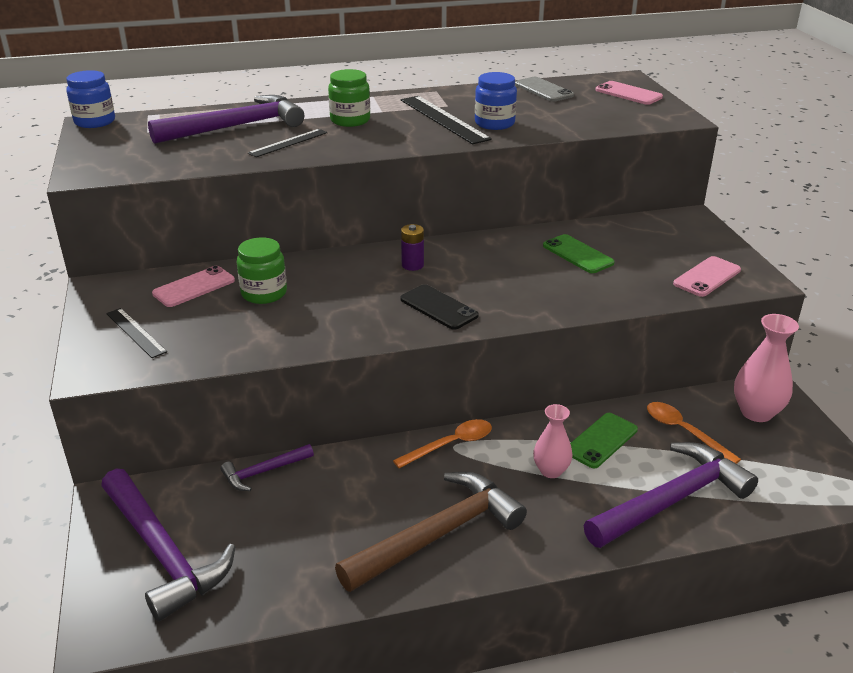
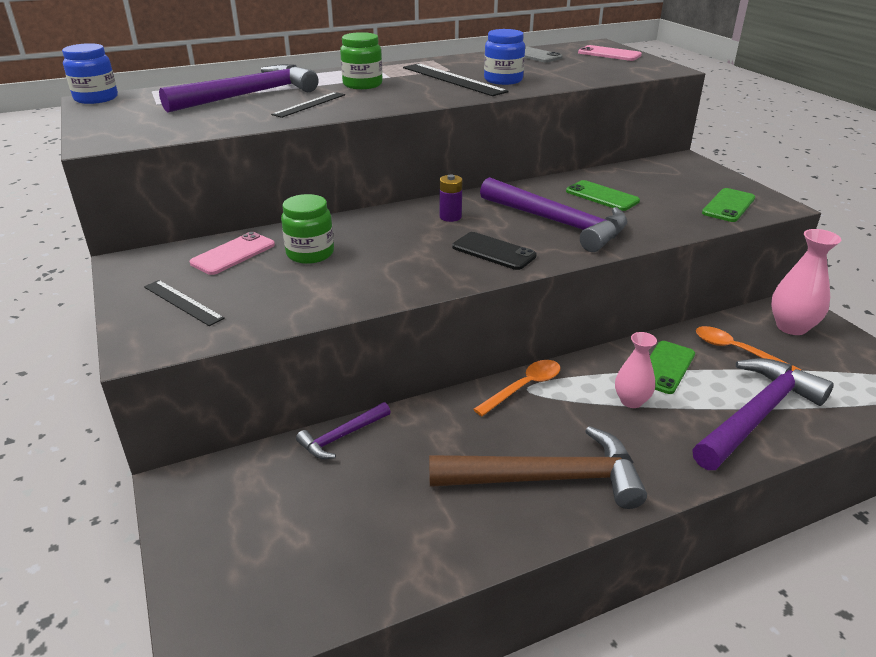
camera: 10 degrees left, 0 degrees up
purple hammer [101,468,235,621] -> purple hammer moved to [480,177,627,252]
brown hammer [335,472,527,592] -> brown hammer turned 45 degrees clockwise [429,426,647,509]
pink phone [673,256,741,297] -> green phone [702,188,755,222]

